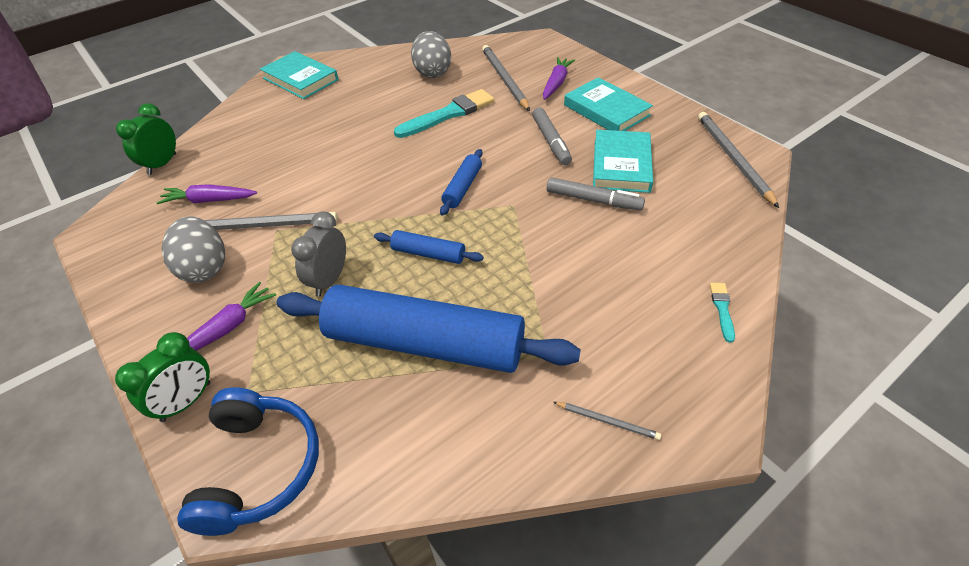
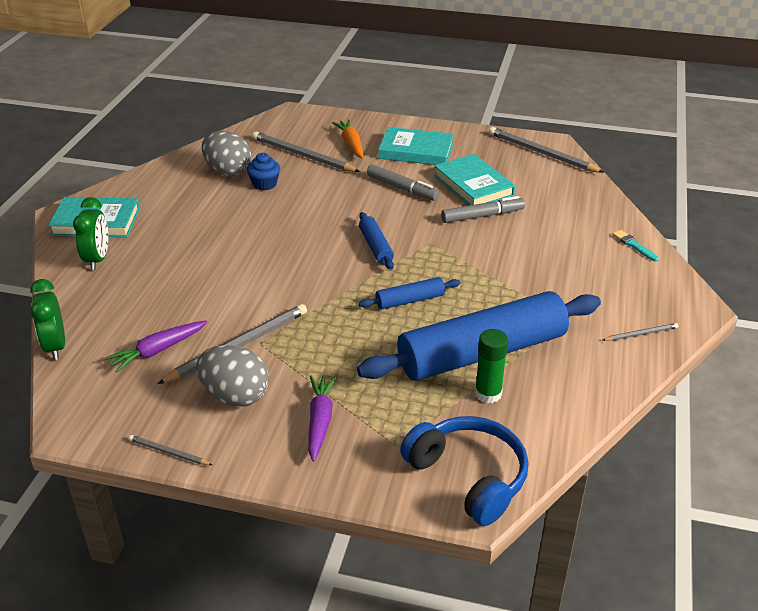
camera: 40 degrees left, 10 degrees down
green clock [115,332,210,422] -> green clock moved to [73,197,108,270]
grey clock [291,211,346,297] -> none
turquoise brush [394,89,495,138] -> none
purple carrot [543,57,575,100] -> orange carrot [332,120,364,159]
none -> grey pencil [129,435,212,465]
none -> blue cupcake [247,153,280,190]
none -> green glue stick [475,329,508,403]

